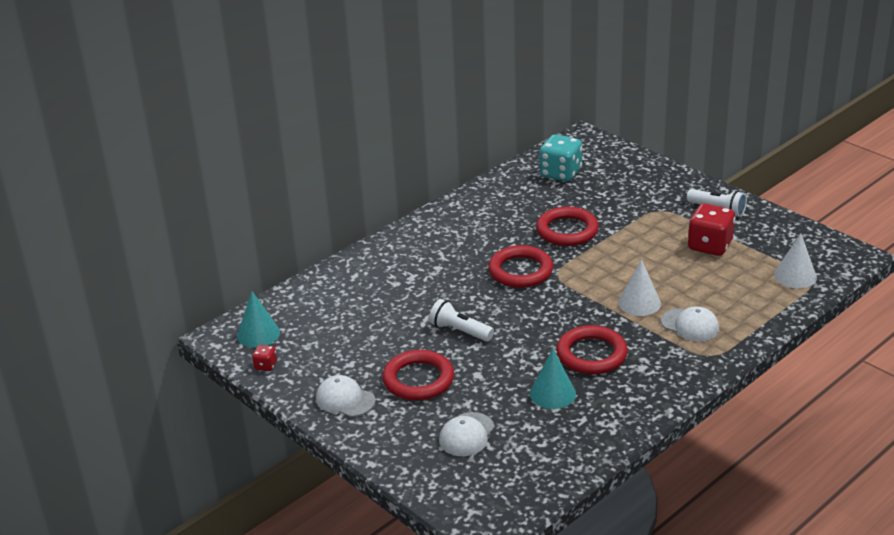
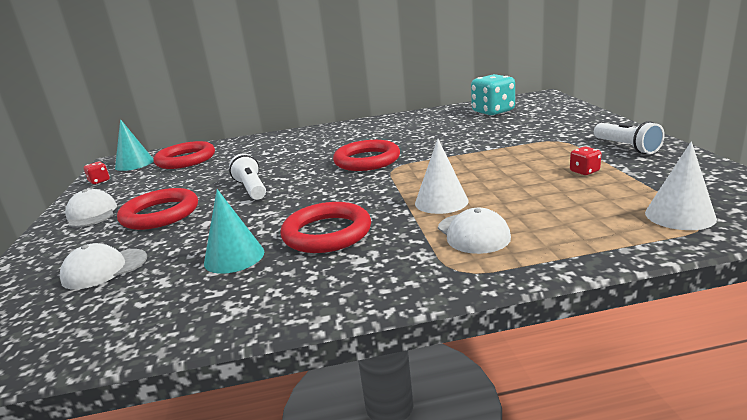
camera: 35 degrees right, 10 degrees down
red ring [536,207,599,246] -> red ring moved to [154,141,215,169]
red dice [688,203,735,256] -> red dice [570,147,601,175], size x0.47

